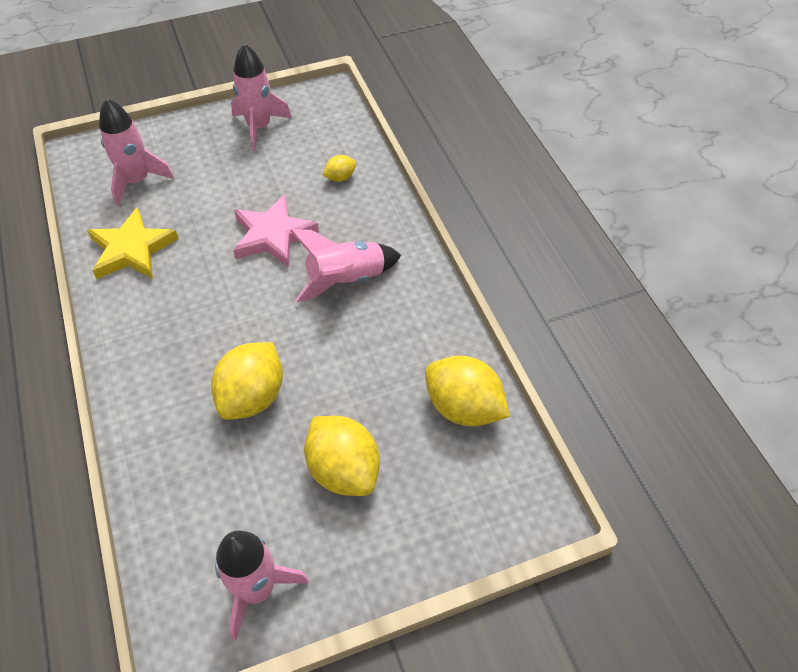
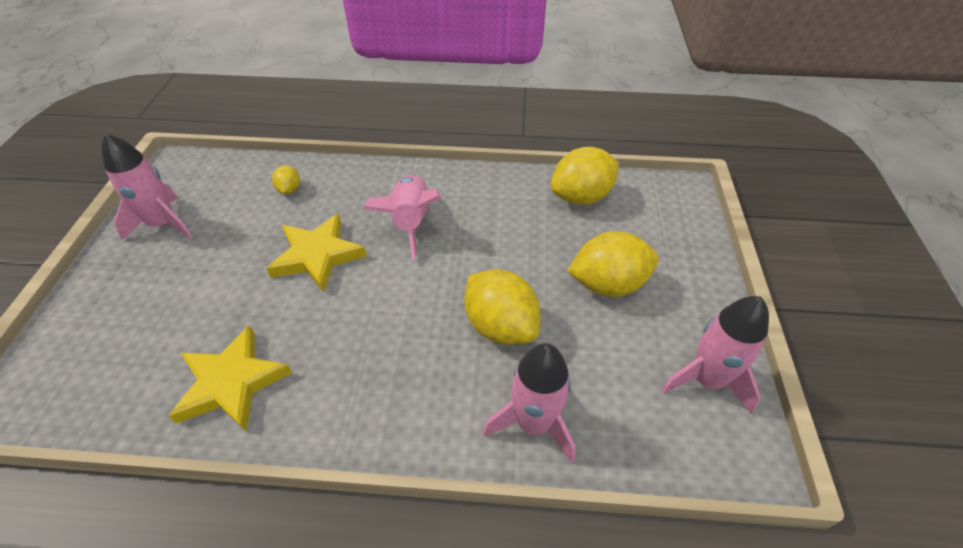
camera: 65 degrees left, 5 degrees down
pink rocket [99,98,174,206] -> pink rocket moved to [483,343,576,463]
pink star [233,194,319,268] -> yellow star [266,213,367,293]

